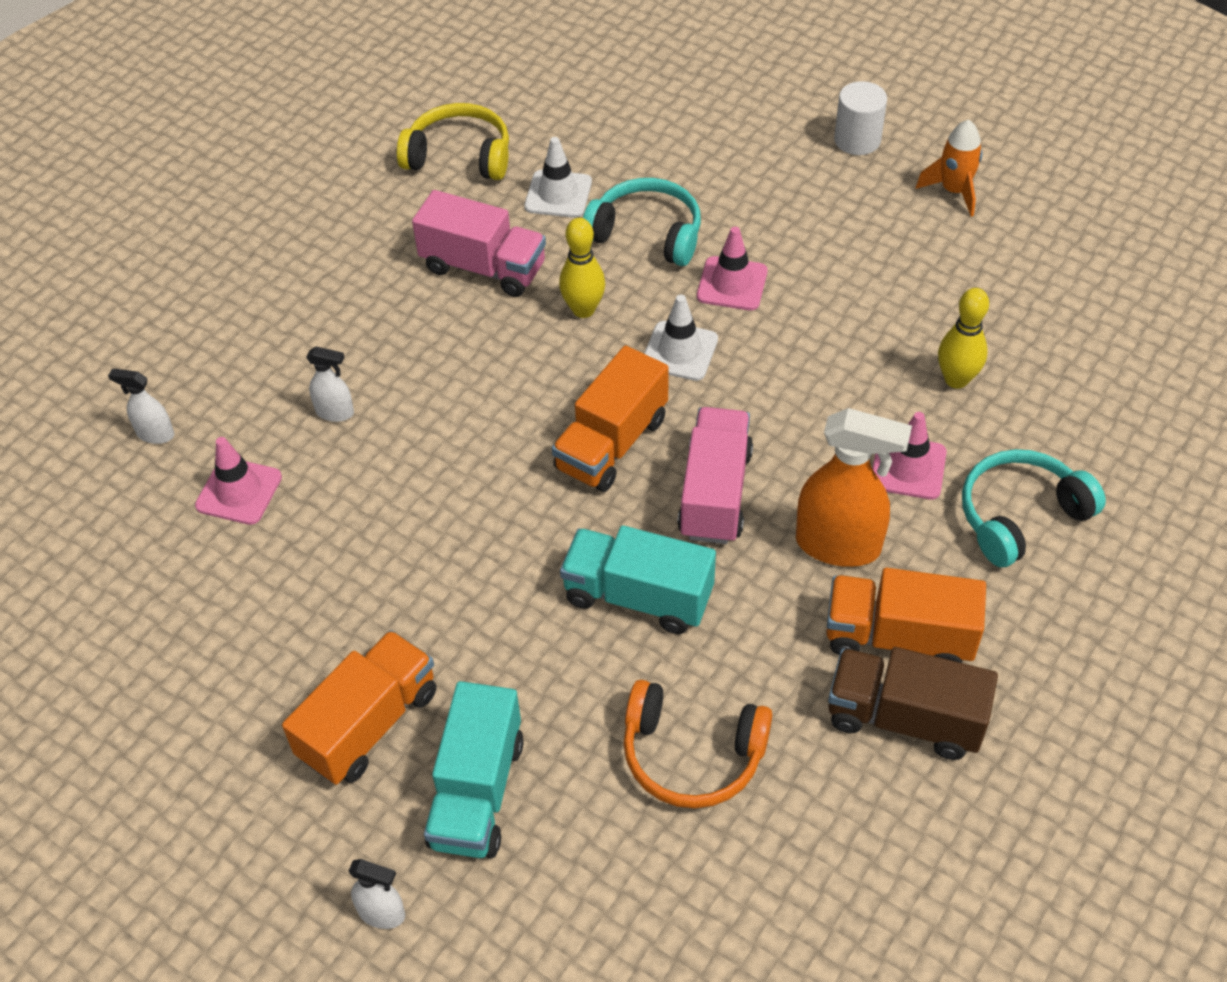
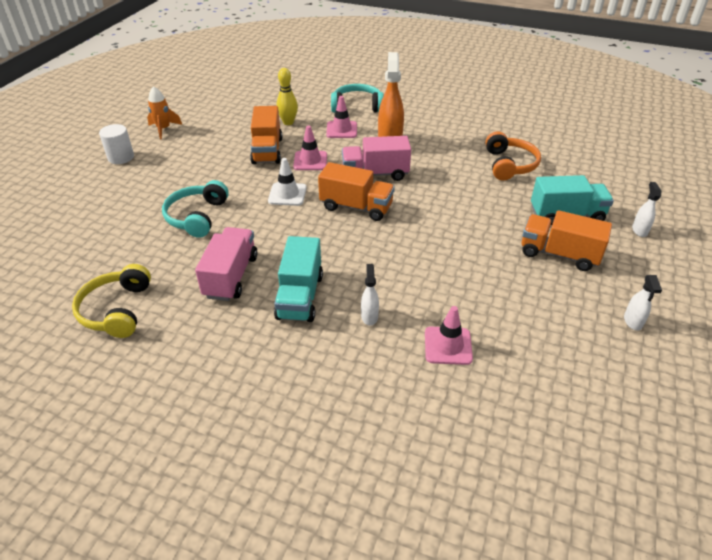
camera: 105 degrees left, 10 degrees down
white spray bottle [108,369,174,444] -> white spray bottle moved to [624,275,662,331]
white traffic cone [524,137,592,218] -> none
yellow bowling pin [559,218,605,318] -> none
turquoise truck [560,526,716,634] -> turquoise truck moved to [274,236,323,322]
pink traffic cone [697,227,768,310] -> pink traffic cone moved to [293,126,327,170]
orange truck [826,568,986,663] -> orange truck moved to [250,106,282,164]
brown truck [828,647,998,760] -> none
turquoise headphones [962,449,1106,567] -> turquoise headphones turned 135 degrees clockwise [331,84,384,113]

